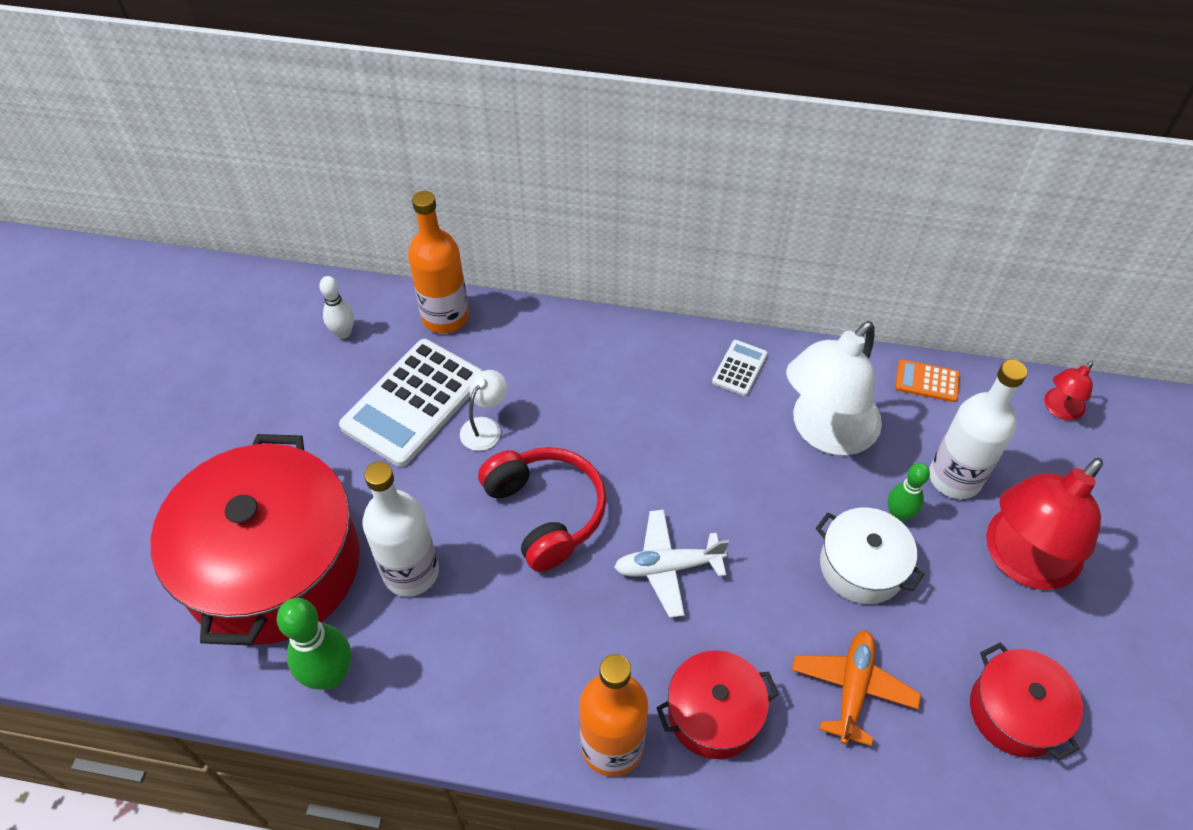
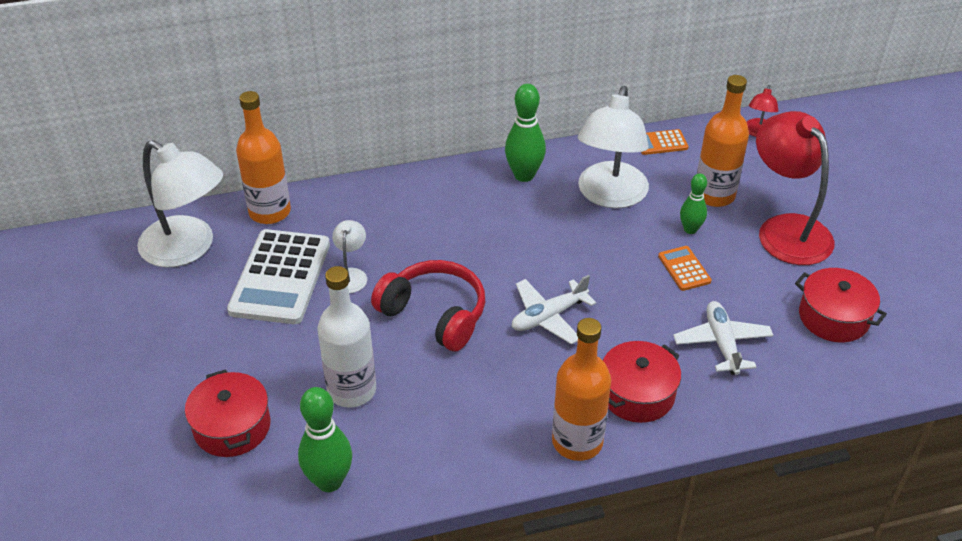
camera: 25 degrees left, 10 degrees down
red pot [151,434,360,645] -> red pot [185,369,271,457], size x0.49
white bowling pin [319,276,354,339] -> white lamp [137,140,223,268]
white calculator [712,340,768,396] -> green bowling pin [505,84,546,182]
orange plane [792,630,921,746] -> white plane [673,301,773,375]
white pot [816,508,925,604] -> orange calculator [658,246,712,291]
white bottle [929,360,1027,499] -> orange bottle [697,75,749,207]
red lamp [986,458,1103,590] -> red lamp turned 135 degrees clockwise [756,111,835,265]

